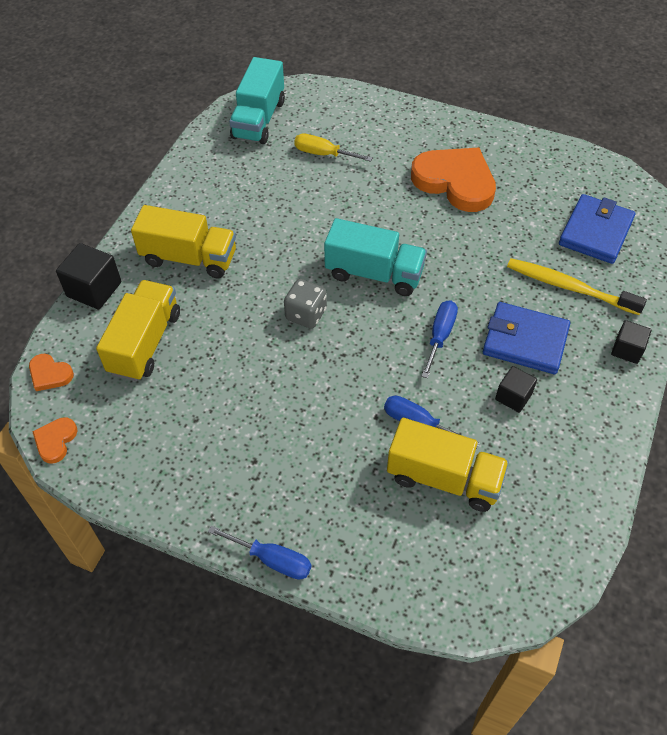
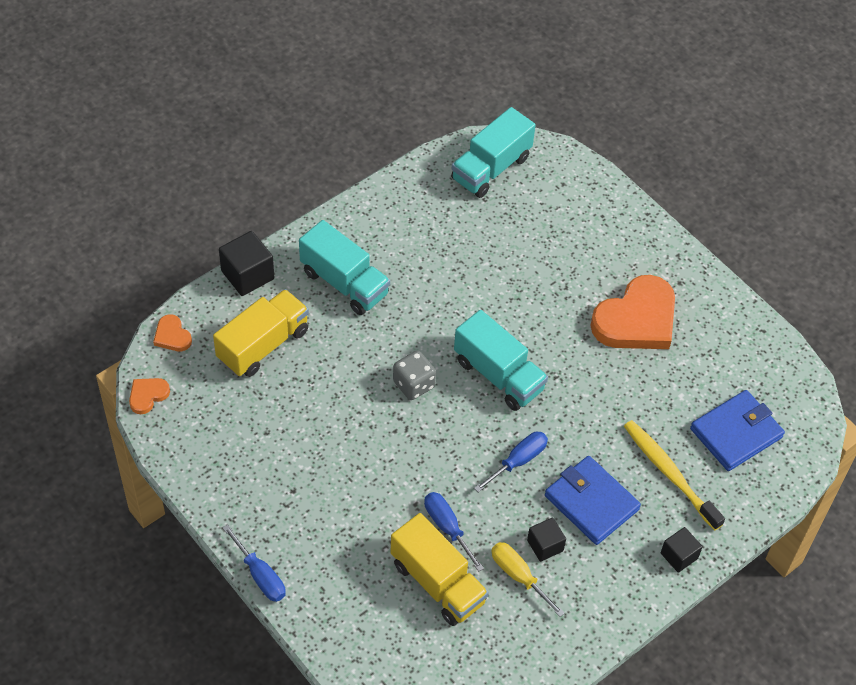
camera: 25 degrees right, 0 degrees up
yellow truck [131,205,236,278] -> turquoise truck [299,220,390,315]
yellow screwdriver [294,134,373,162] -> yellow screwdriver moved to [491,542,565,617]
orange heart [411,148,496,212] -> orange heart turned 75 degrees clockwise [590,275,675,349]

